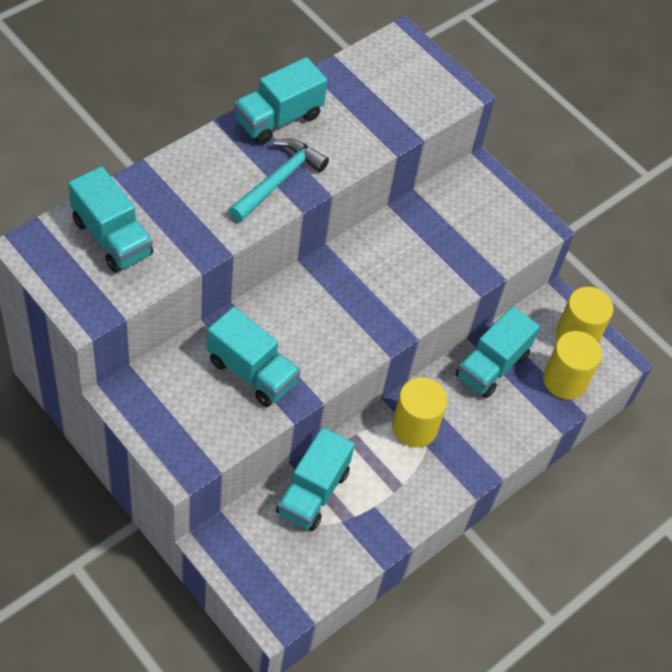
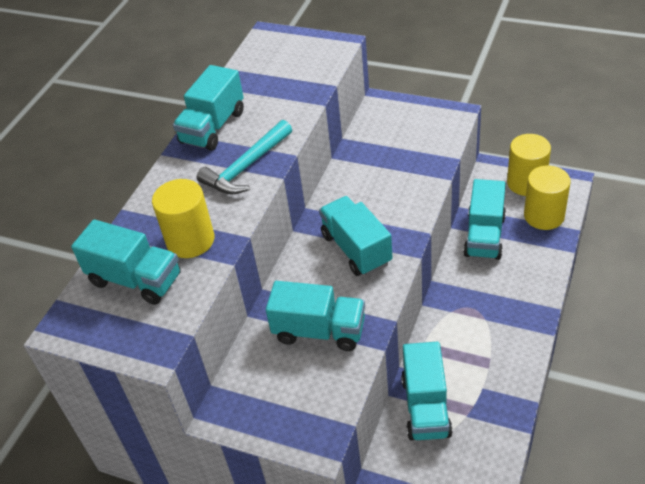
camera: 15 degrees left, 10 degrees down
turquoise hammer [229,139,329,222] -> turquoise hammer turned 150 degrees counterclockwise [197,120,292,195]
yellow cylinder [392,377,447,447] -> yellow cylinder moved to [152,179,214,258]
none -> turquoise truck [319,196,393,276]

